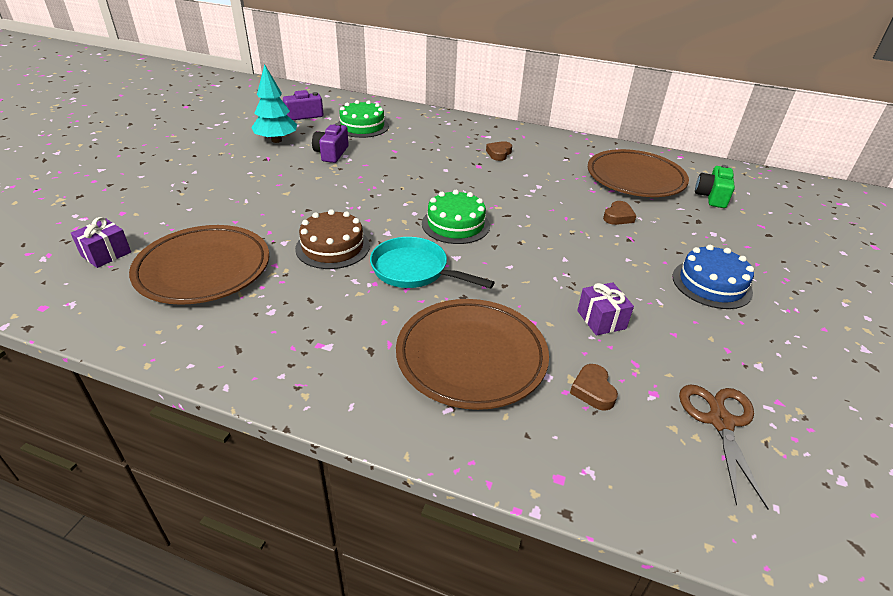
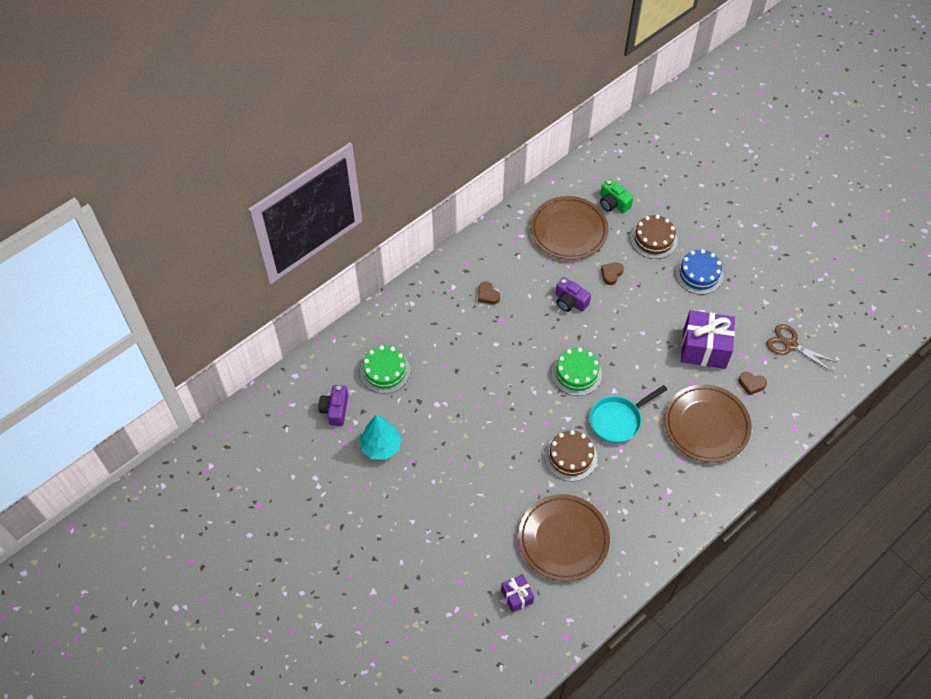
camera: 60 degrees left, 20 degrees up
purple camera [312,123,349,163] -> purple camera moved to [555,277,591,312]
purple gift [577,282,634,336] -> purple gift [681,310,735,369], size x1.95
brown heart [603,201,636,225] -> brown heart turned 120 degrees counterclockwise [601,262,624,285]
none -> brown cake [630,215,678,259]

